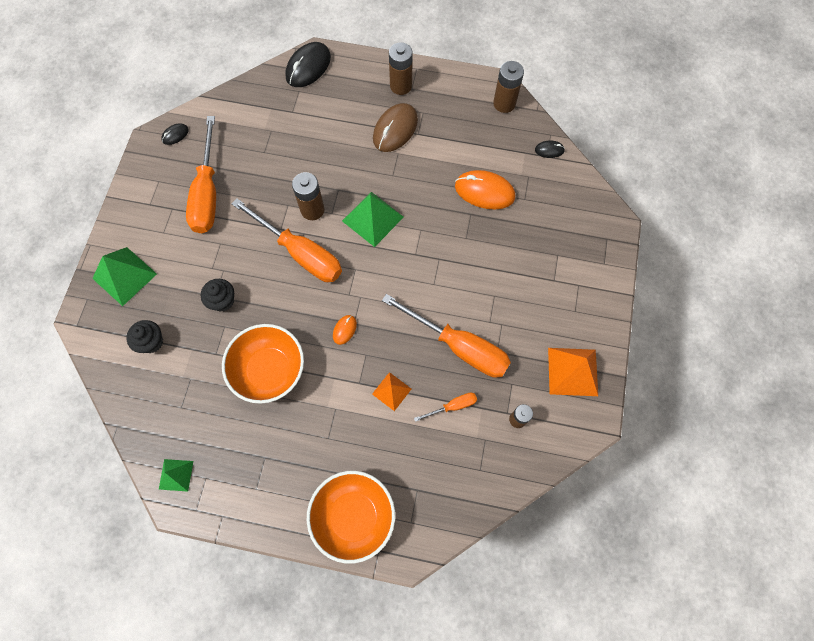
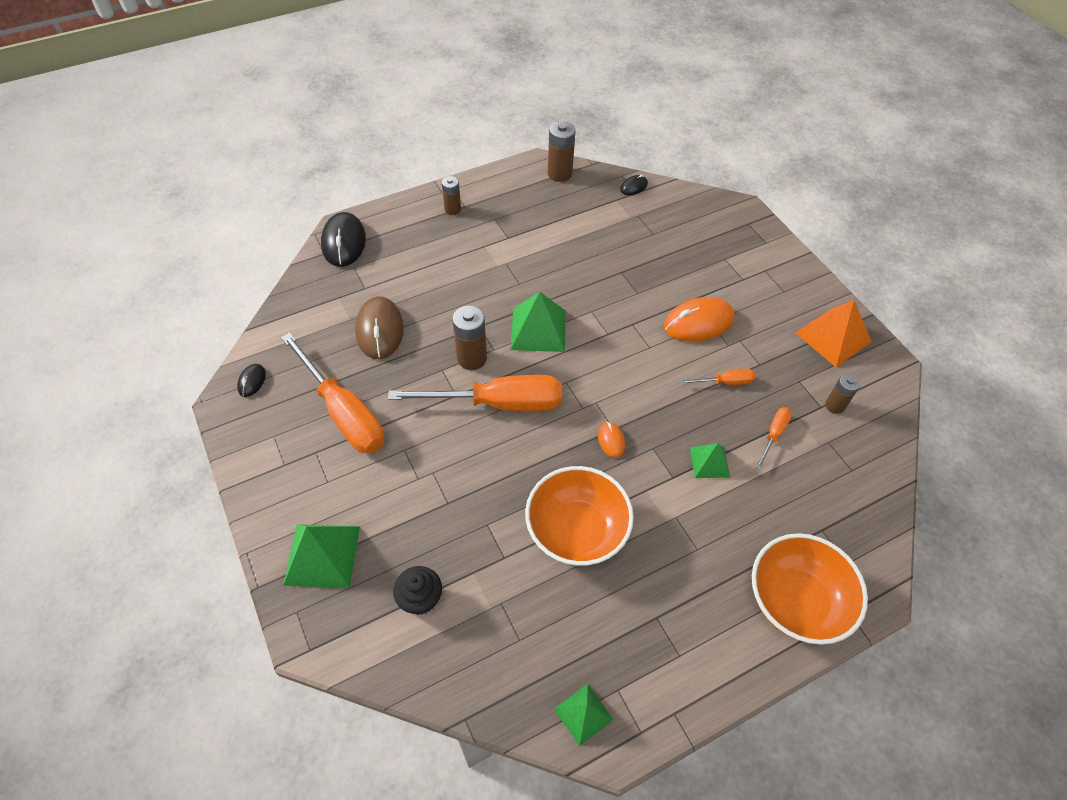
camera: 40 degrees left, 15 degrees down
black cupcake [201,279,234,312] -> none
orange pyramid [372,372,411,411] -> green pyramid [690,443,730,478]
brown mouse [373,103,418,152] -> brown mouse moved to [355,296,404,359]
orange screwdriver [382,294,511,378] -> orange screwdriver [680,369,756,385], size x0.45
brown battery [389,42,413,95] -> brown battery [442,176,461,215], size x0.64
orange mouse [455,170,515,209] -> orange mouse moved to [664,297,735,342]

